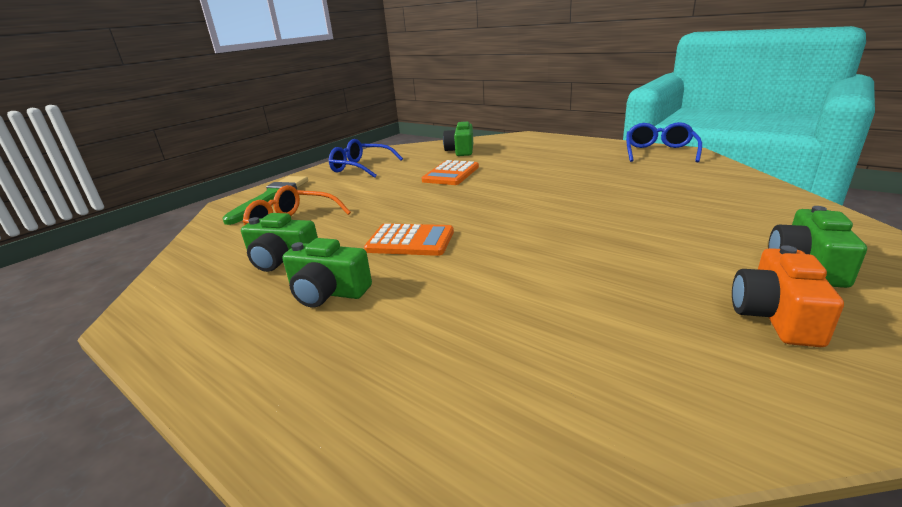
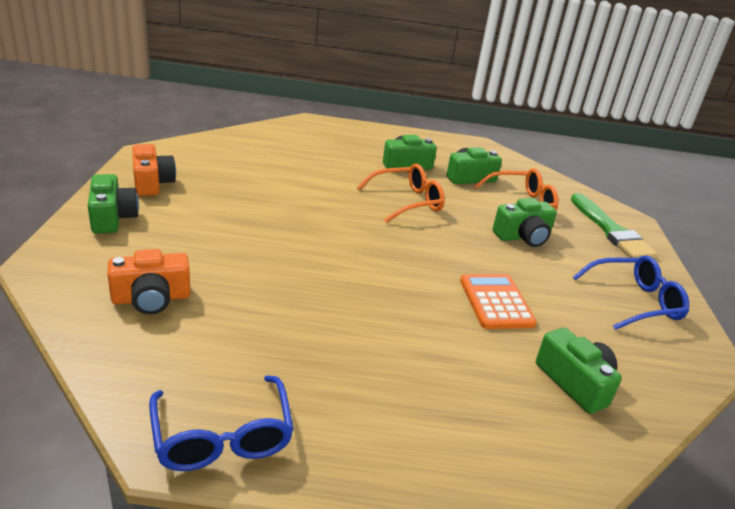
camera: 140 degrees right, 5 degrees up
orange calculator [364,224,454,256] -> orange glasses [357,164,445,223]
none -> orange camera [107,249,191,314]
none -> green camera [493,198,557,247]

